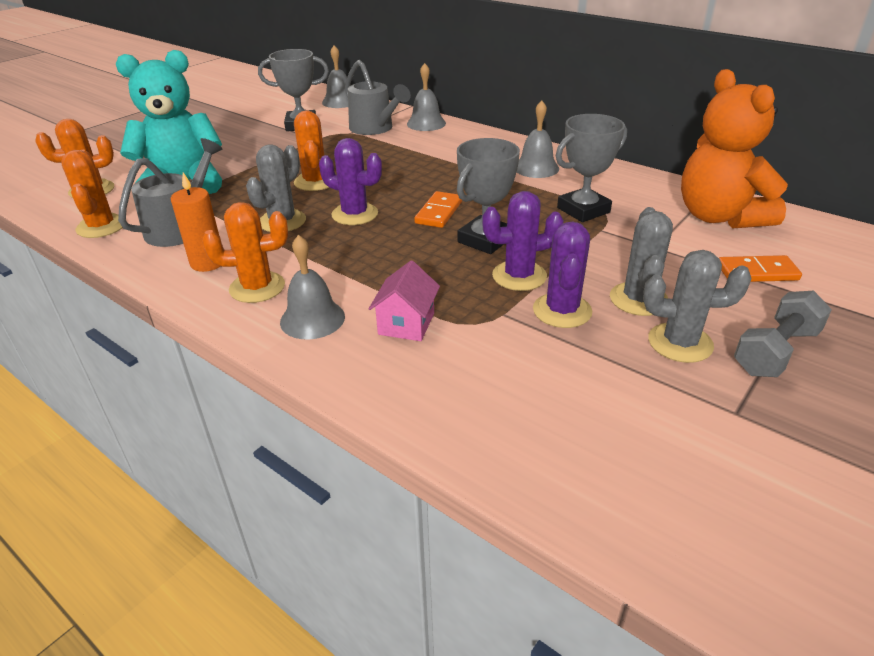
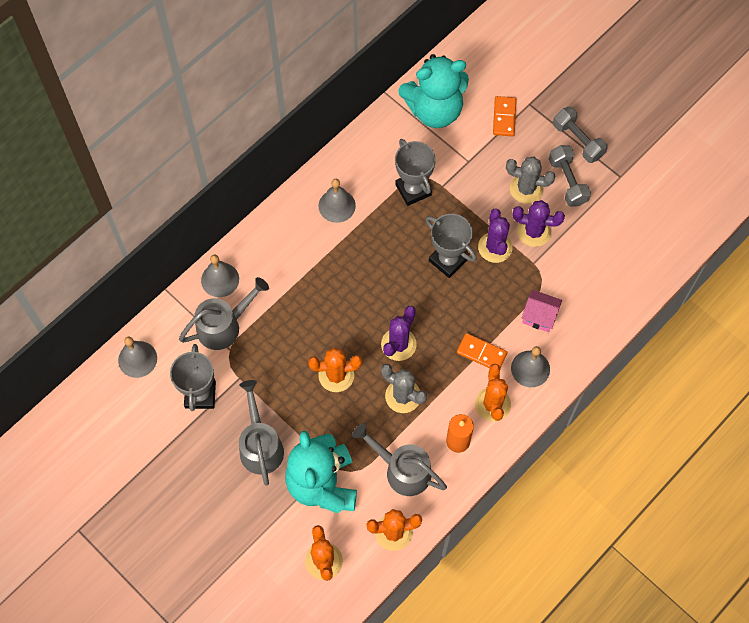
camera: 85 degrees left, 30 degrees up
orange domino [414,191,462,228] -> orange domino moved to [457,333,508,368]
grey cactus [643,250,752,363] -> grey dumbbell [549,145,591,206]
orange teddy bear [681,69,788,229] -> turquoise teddy bear [398,54,469,128]
none -> grey watering can [239,380,284,486]

